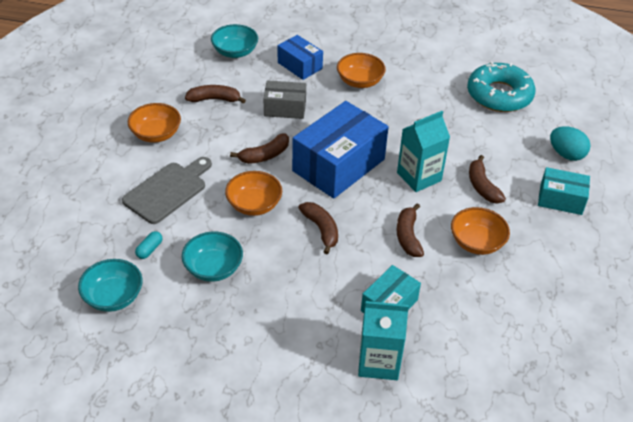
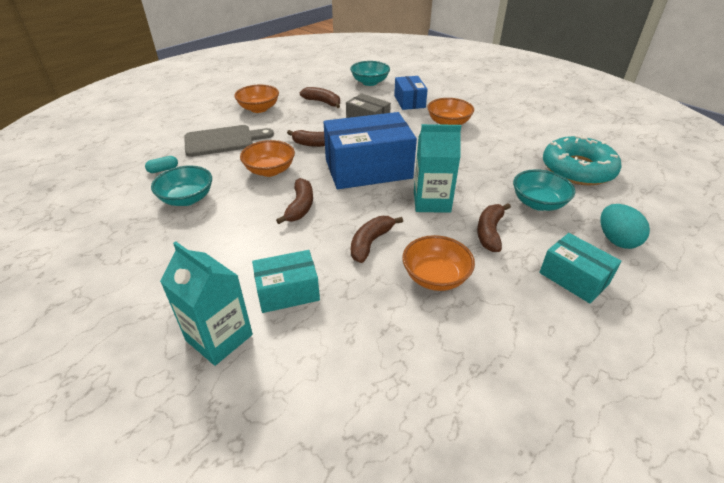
camera: 35 degrees right, 5 degrees down
turquoise bowl [78,259,143,312] -> turquoise bowl moved to [513,169,575,211]

